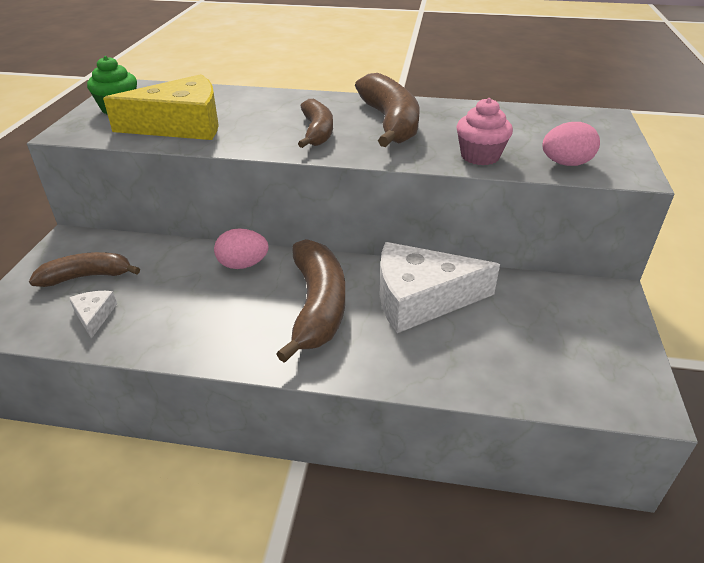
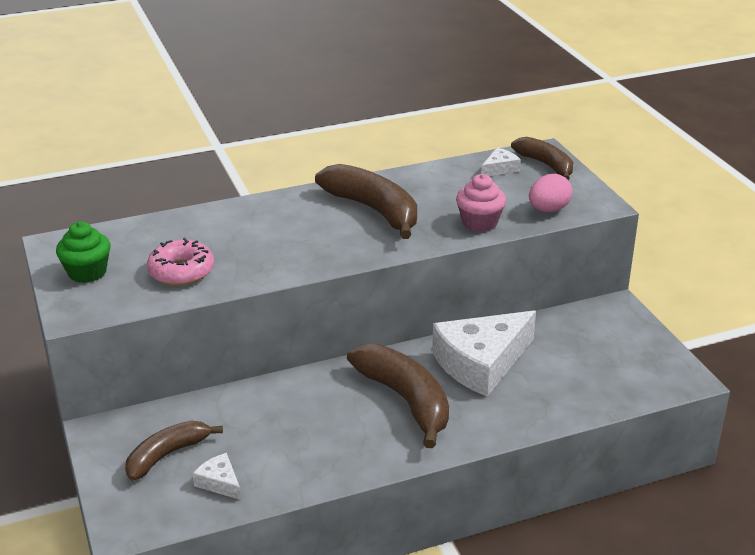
camera: 30 degrees left, 5 degrees down
yellow cheese [103,74,219,140] -> pink donut [147,238,214,285]
pink egg [214,228,269,269] -> none
brown banana [298,99,333,148] -> brown banana moved to [511,137,573,180]
none -> white cheese [481,148,521,176]

